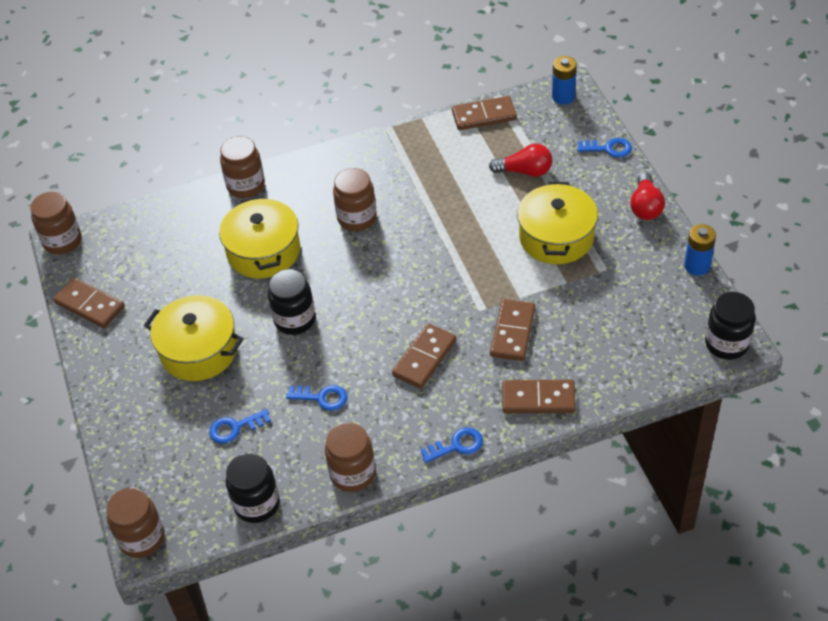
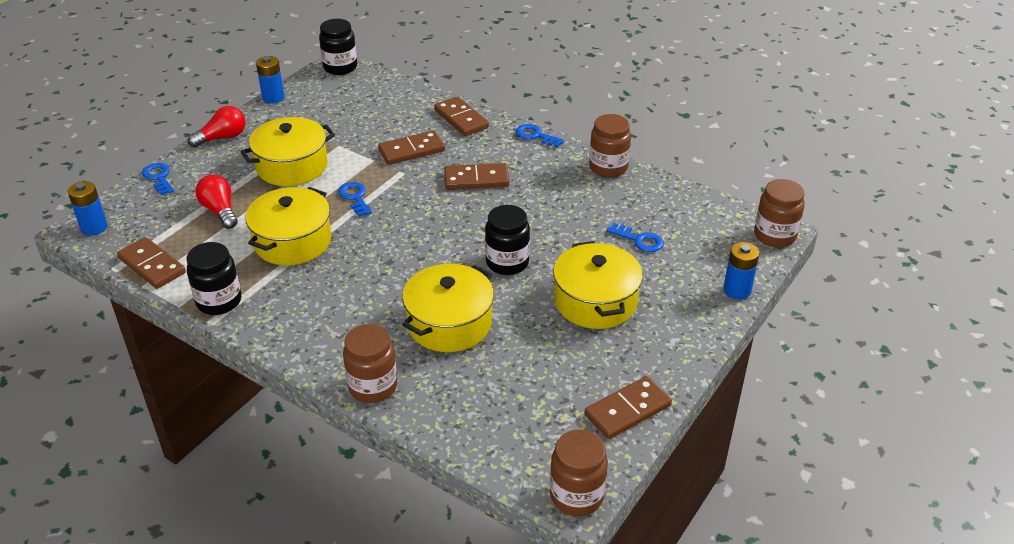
camera: 130 degrees left, 10 degrees down
brown domino [53,278,125,328] -> brown domino turned 60 degrees clockwise [584,376,672,439]
black jar [226,453,280,523] -> black jar moved to [187,242,241,315]
blue key [286,385,348,411] -> blue key moved to [338,182,372,217]
brown jar [333,168,377,231] -> none
none -> yellow pot [245,187,331,265]
none -> blue battery [724,242,759,300]

